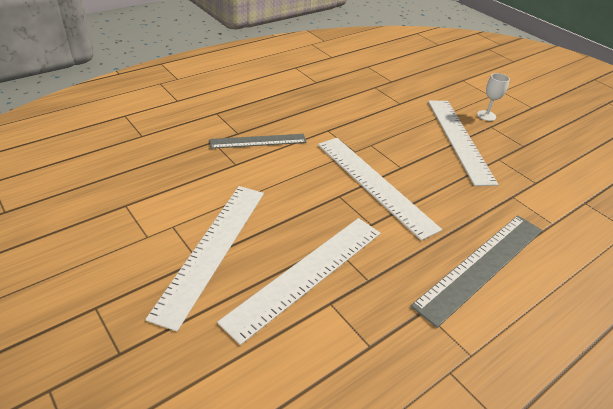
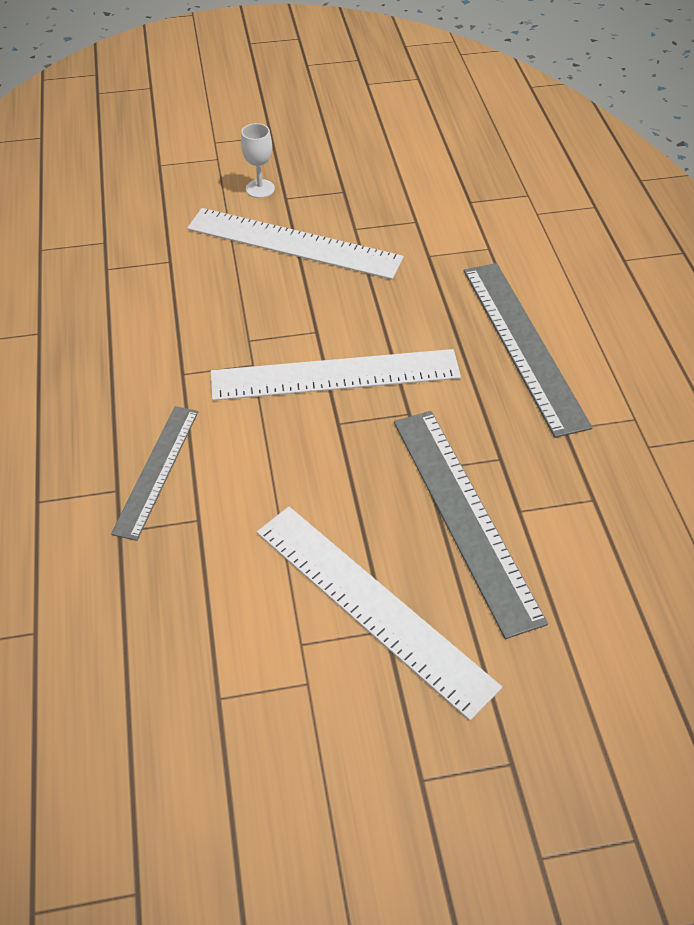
camera: 60 degrees left, 10 degrees up
white ruler [217,218,381,345] -> grey ruler [394,411,548,639]

